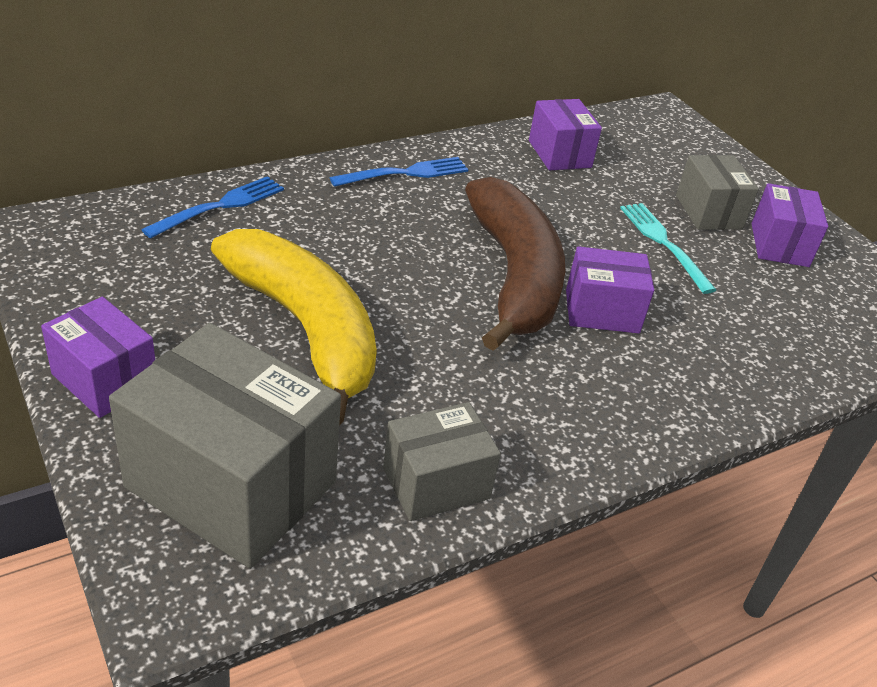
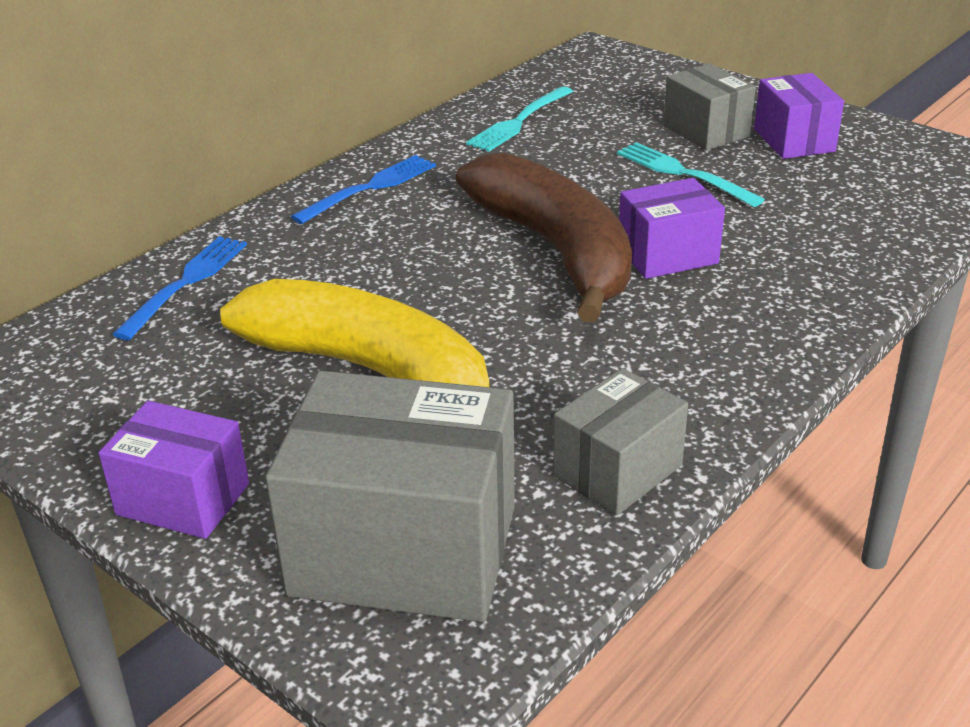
camera: 15 degrees left, 5 degrees down
purple box [529,99,602,171] -> turquoise fork [466,86,573,152]

